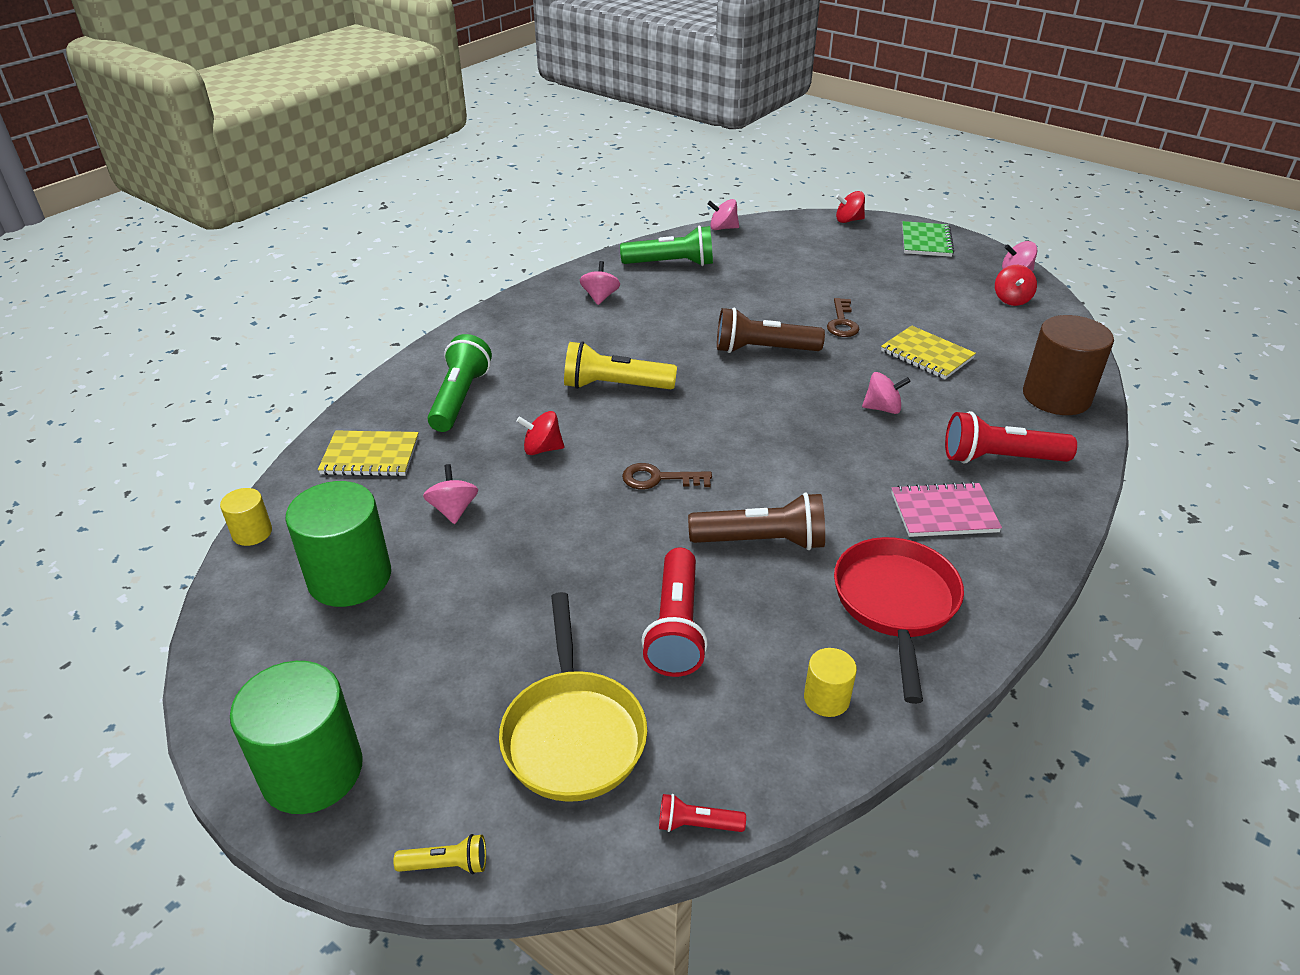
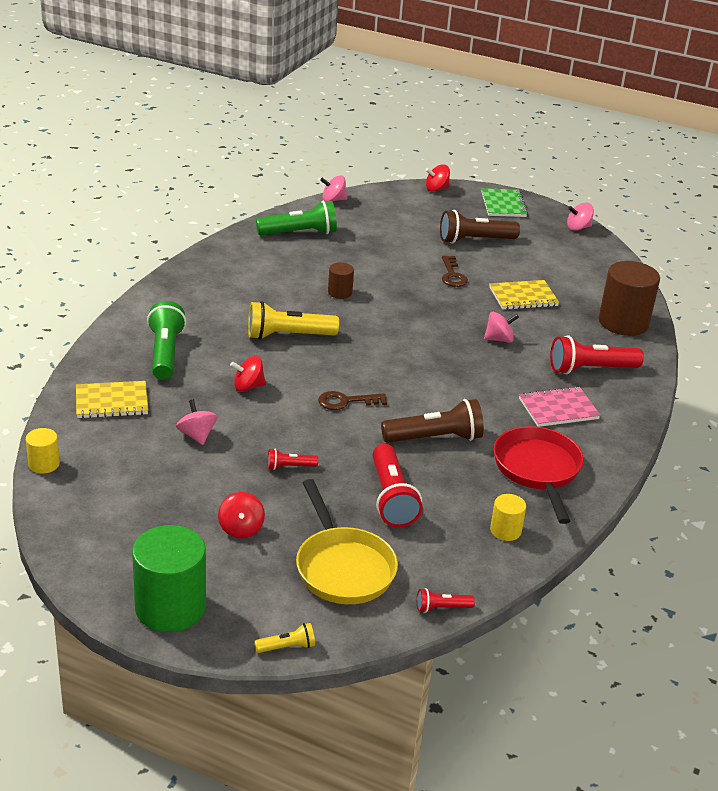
camera: 15 degrees left, 5 degrees down
green cylinder [285,481,391,607] -> none
pink spinning top [580,261,620,305] -> none
brown flashlight [717,308,825,353] -> brown flashlight moved to [440,210,520,243]
yellow notebook [881,326,976,379] -> yellow notebook turned 45 degrees counterclockwise [489,280,559,310]
red spinning top [995,265,1037,306] -> red spinning top moved to [218,492,265,538]
none -> red flashlight [267,449,318,470]
none -> brown cylinder [328,263,354,299]

